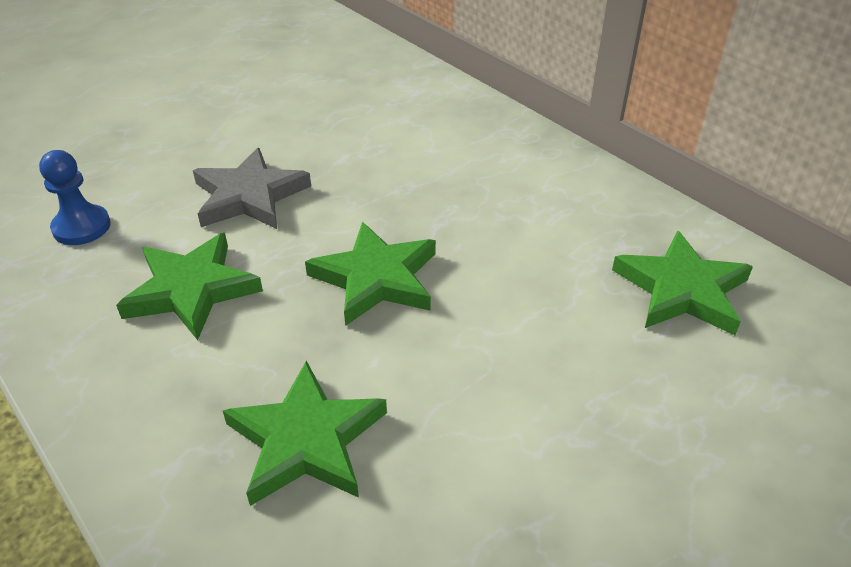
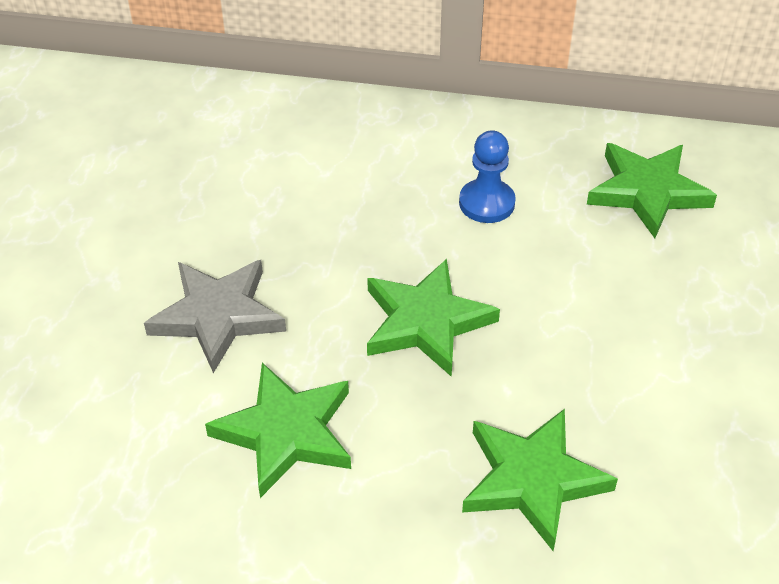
camera: 40 degrees left, 5 degrees up
blue pawn [39,150,111,245] -> blue pawn moved to [459,130,516,223]

